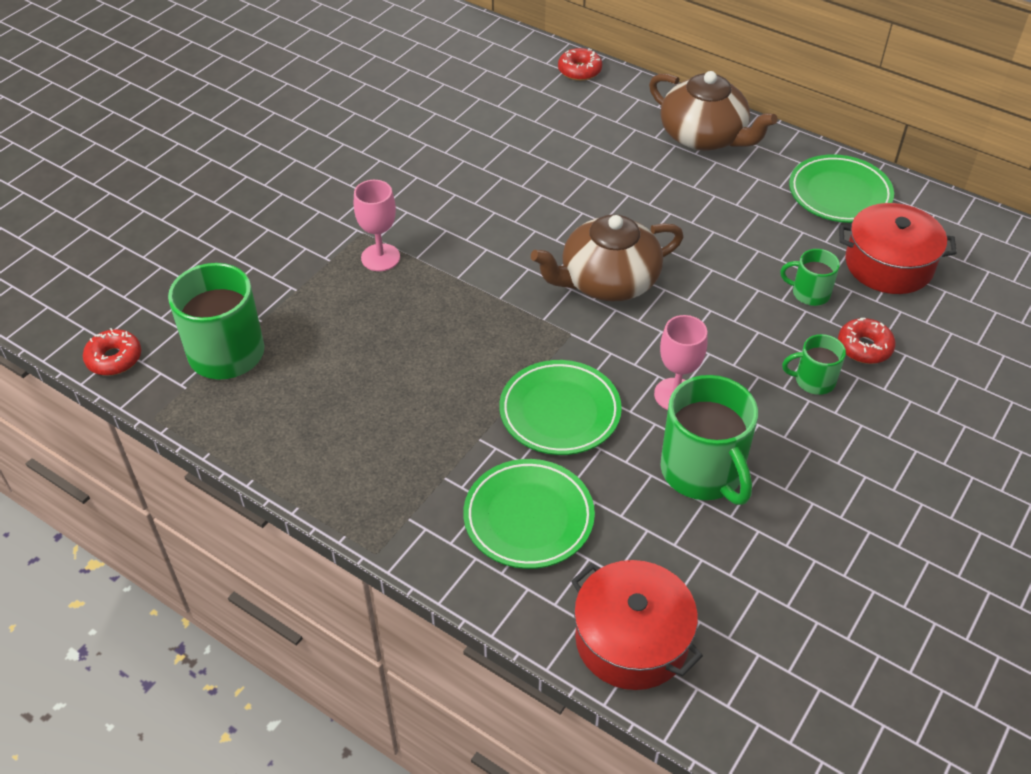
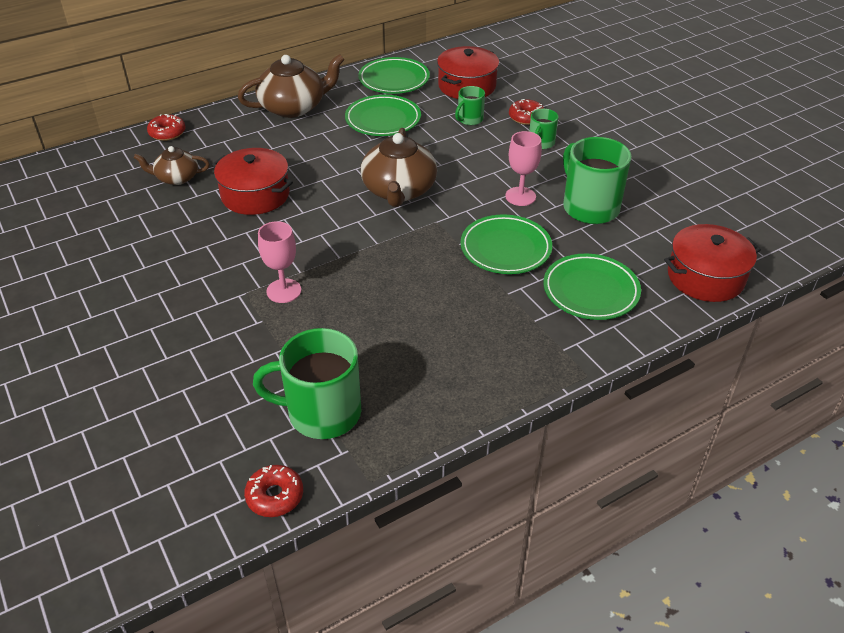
camera: 65 degrees left, 5 degrees down
green mug [660,375,758,505] -> green mug turned 120 degrees counterclockwise [563,137,631,224]
none -> brown teapot [134,146,210,185]
none -> red pot [212,148,293,215]
none -> green plate [345,95,421,136]

